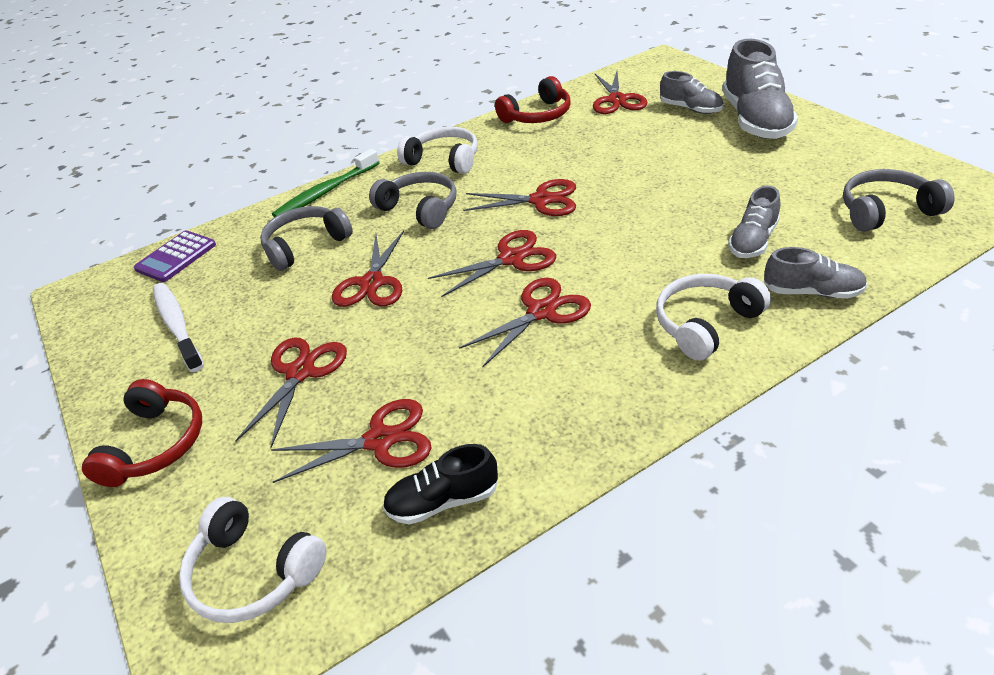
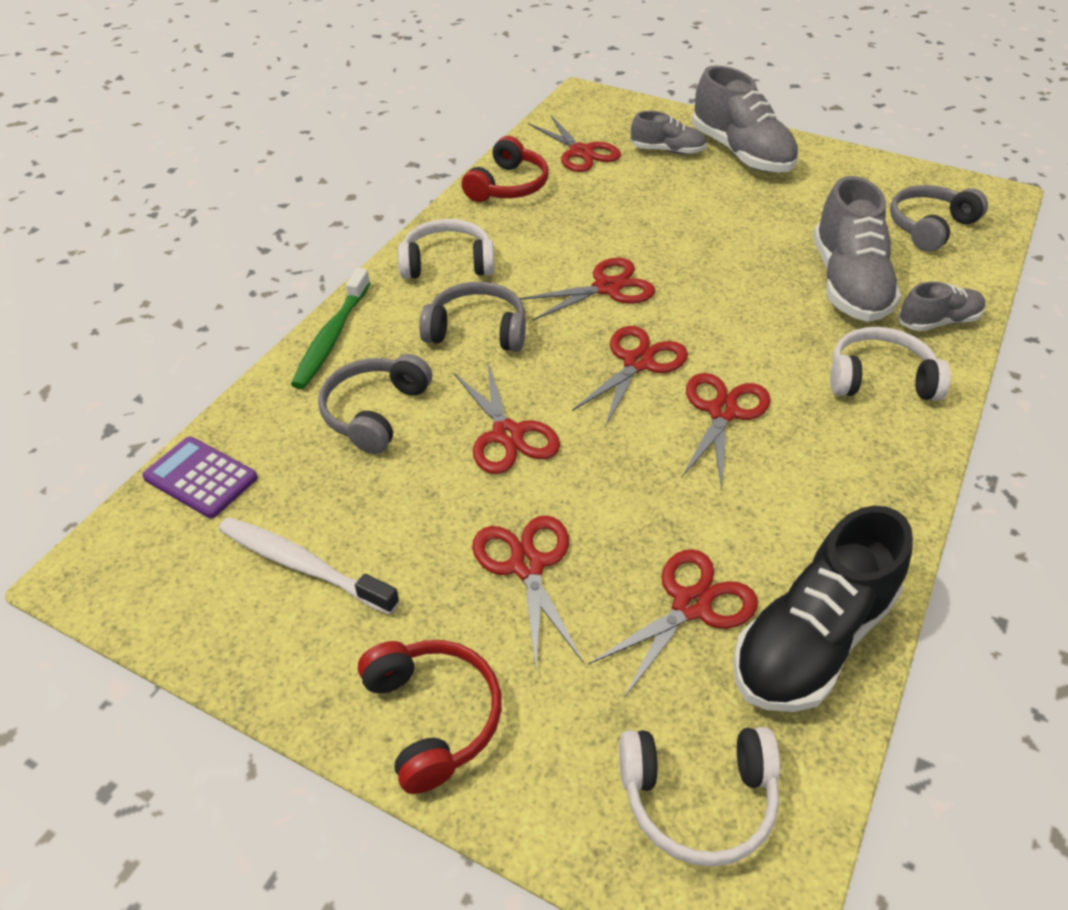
camera: 35 degrees left, 5 degrees up
purple calculator [134,231,216,282] -> purple calculator turned 120 degrees clockwise [142,437,258,518]
black shoe [383,444,498,525] -> black shoe [733,506,913,712], size x1.81
white headphones [656,274,771,361] -> white headphones turned 75 degrees clockwise [830,327,951,401]
grey shoe [728,185,780,258] -> grey shoe [813,176,901,322], size x1.81

